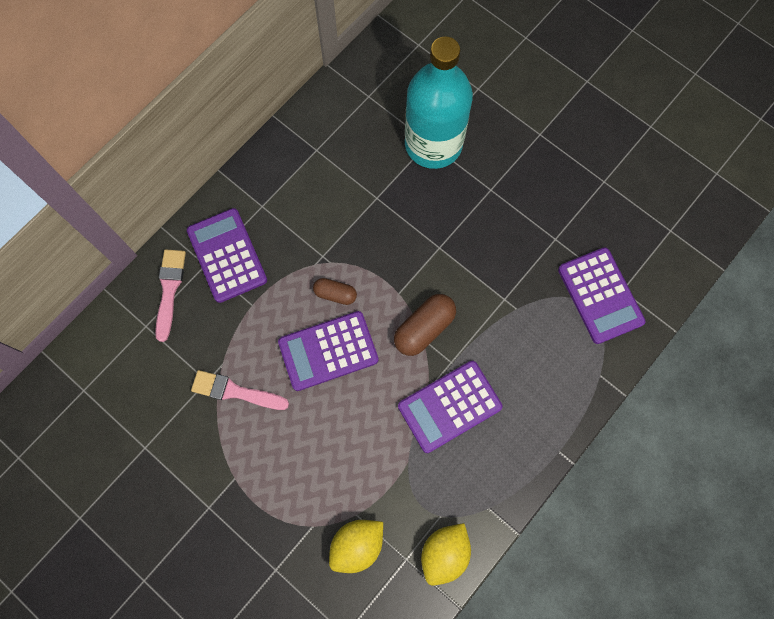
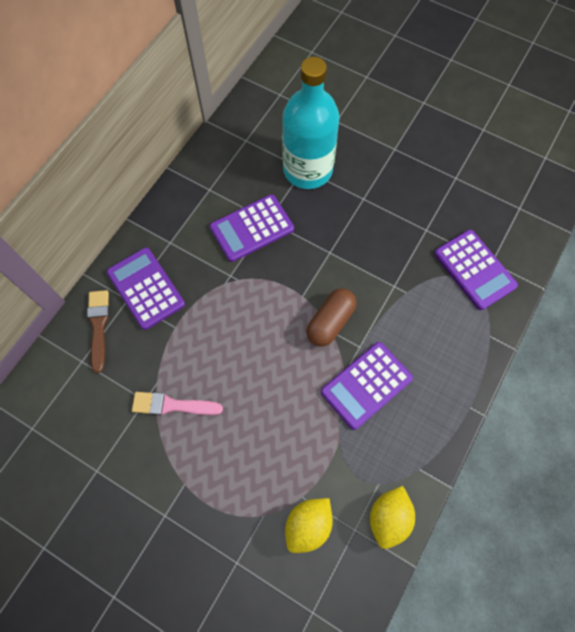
camera: 10 degrees left, 5 degrees down
pink brush [155,249,186,342] -> brown brush [87,290,109,373]
purple calculator [278,311,379,391] -> purple calculator moved to [210,194,294,262]
brown capsule [313,278,357,305] -> none

